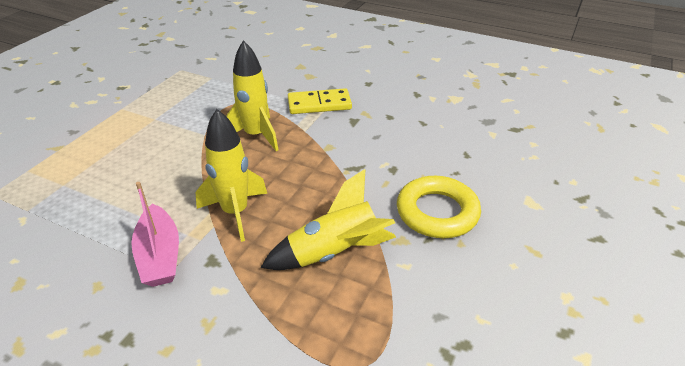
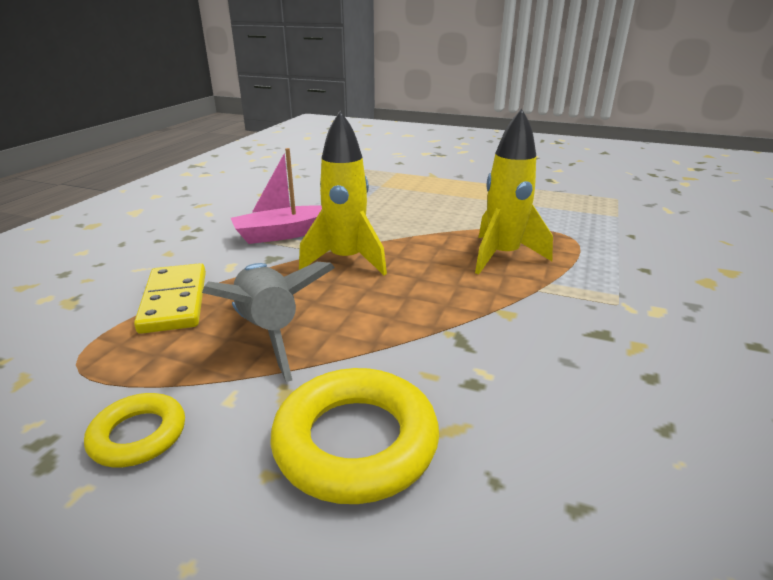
camera: 85 degrees right, 10 degrees down
yellow rocket [261,169,396,270] -> grey rocket [202,262,335,382]
yellow domino [288,88,352,114] -> yellow domino moved to [134,263,206,334]
none -> yellow ring [84,393,185,468]

